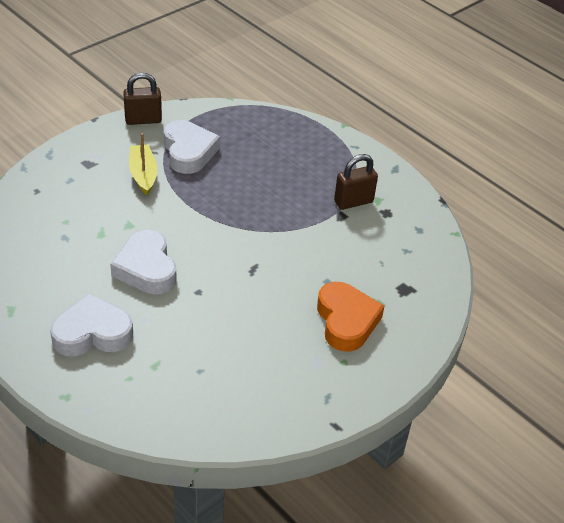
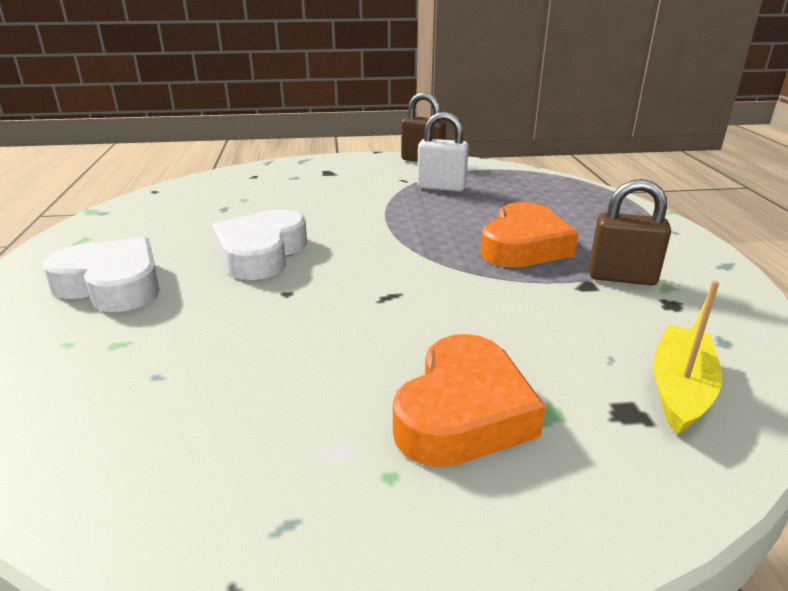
camera: 40 degrees right, 15 degrees down
yellow boat [129,133,157,195] -> yellow boat moved to [653,281,723,435]
white heart [164,120,220,174] -> white padlock [417,112,469,191]
none -> orange heart [481,202,578,268]

